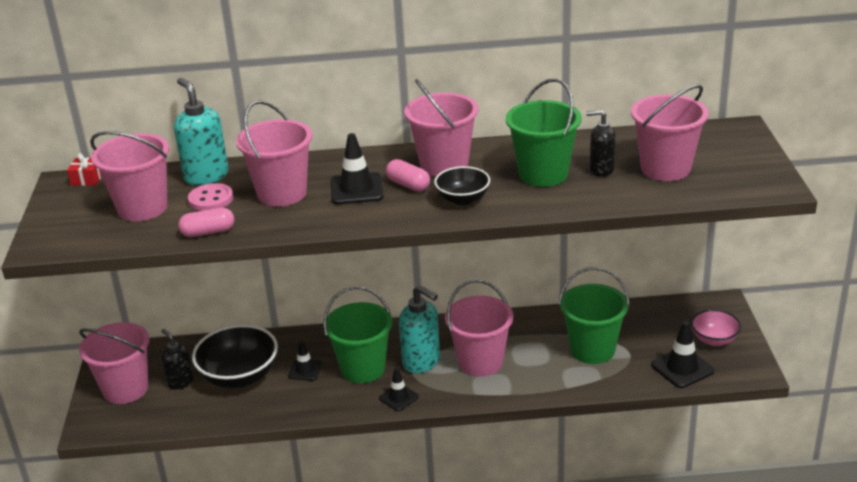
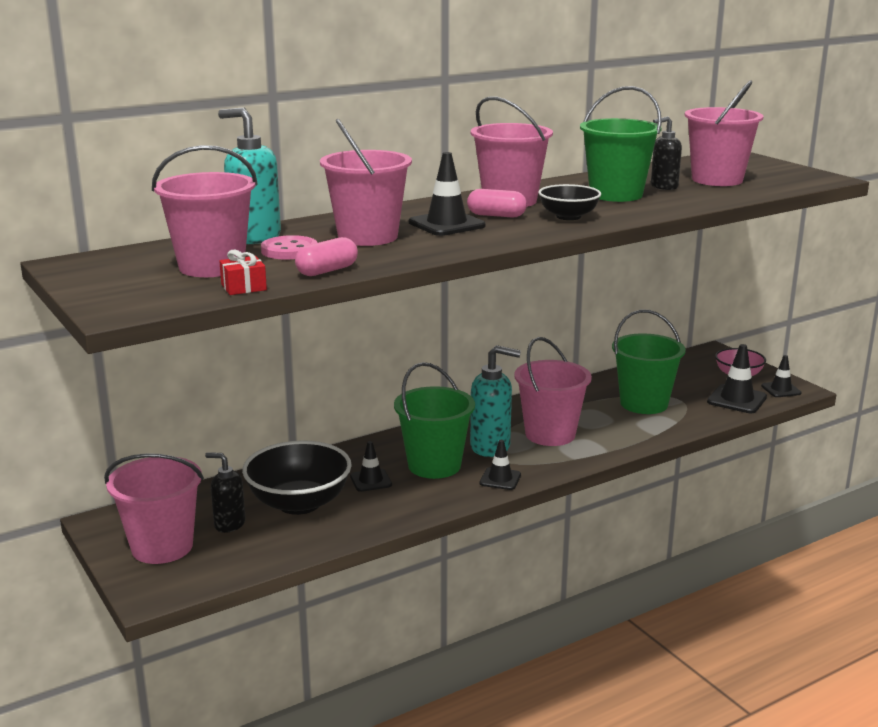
camera: 30 degrees left, 10 degrees down
red gift [67,153,102,186] -> red gift moved to [219,249,267,295]
none -> black traffic cone [761,355,801,397]

